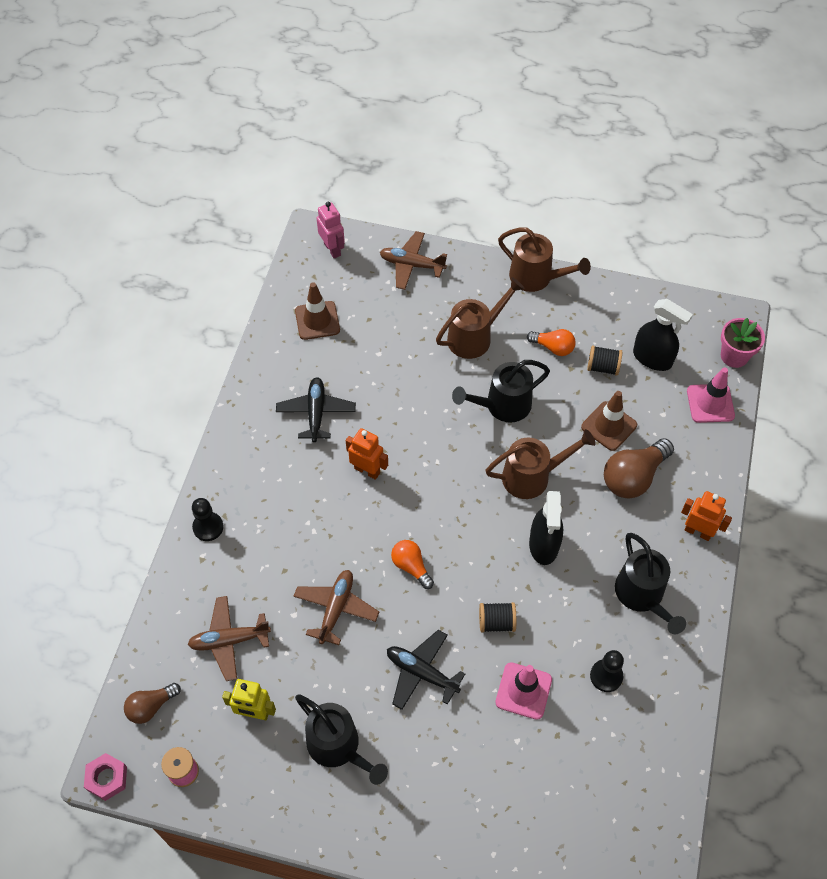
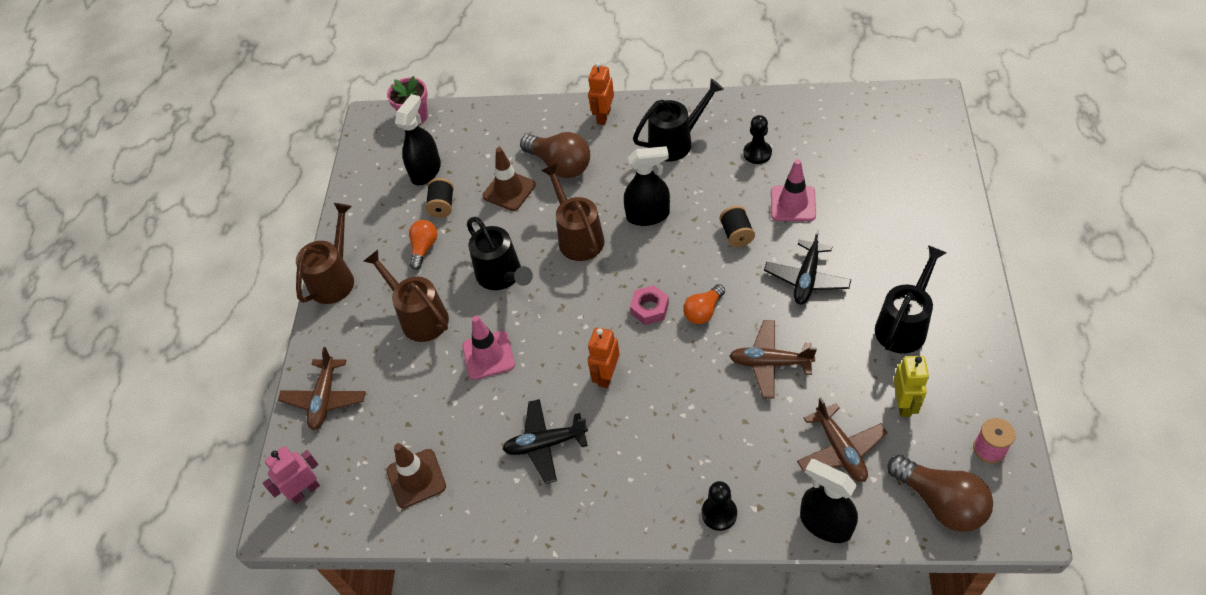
camera: 95 degrees left, 5 degrees down
pink nut [84,753,127,801] -> pink nut moved to [630,285,669,325]
brown light bulb [124,683,181,724] -> brown light bulb [887,455,993,532], size x1.68
pink traffic cone [687,367,735,423] -> pink traffic cone moved to [462,316,515,380]
none -> black spray bottle [800,459,858,543]

